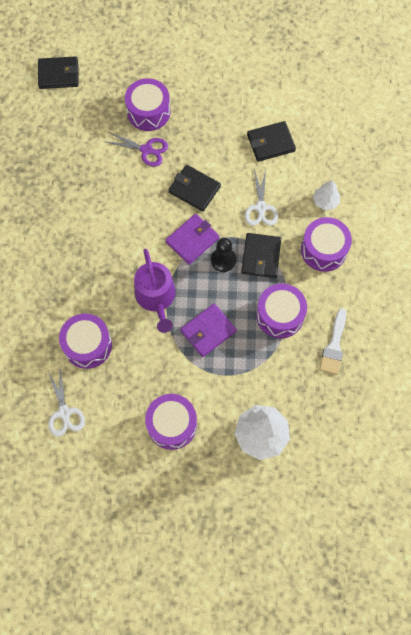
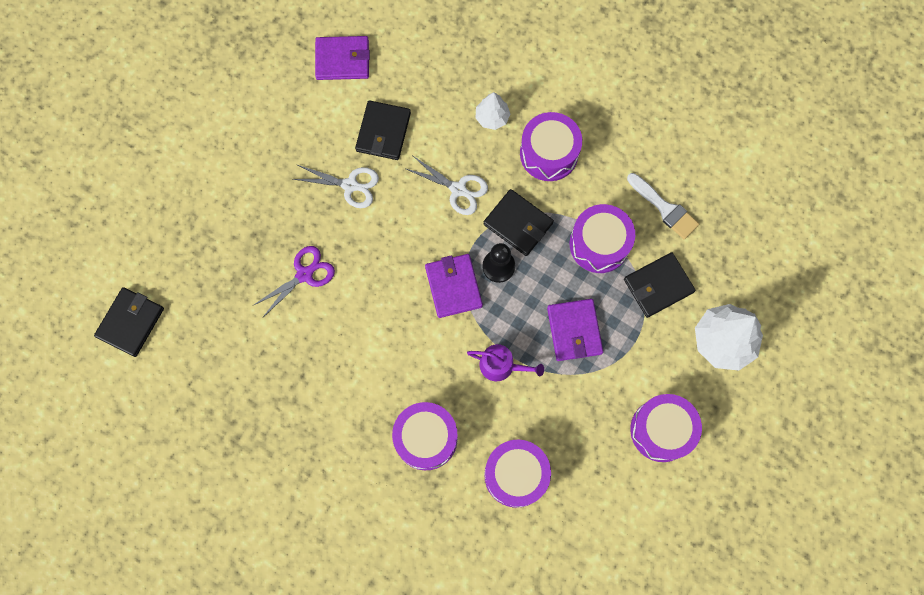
camera: 60 degrees left, 5 degrees up
white scissors [48,369,85,437] -> white scissors moved to [293,165,379,208]
purple drum [125,78,170,131] -> purple drum moved to [392,402,458,470]
purple watering can [134,249,176,333] -> purple watering can [467,344,544,381], size x0.63
black wallet [168,165,221,211] -> black wallet moved to [624,252,696,318]
none -> purple wallet [315,36,370,80]

